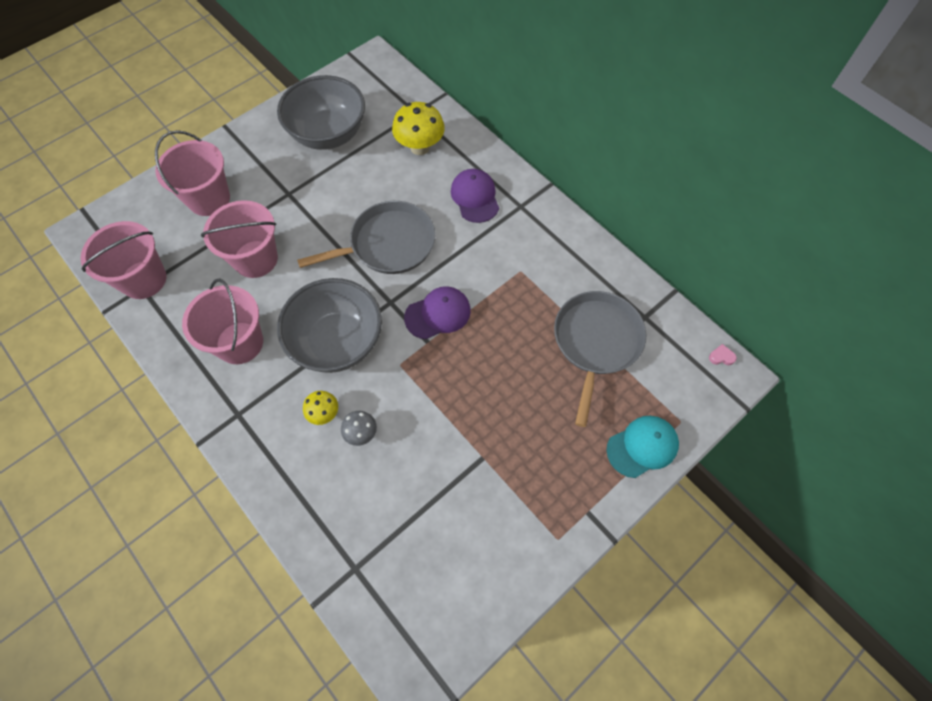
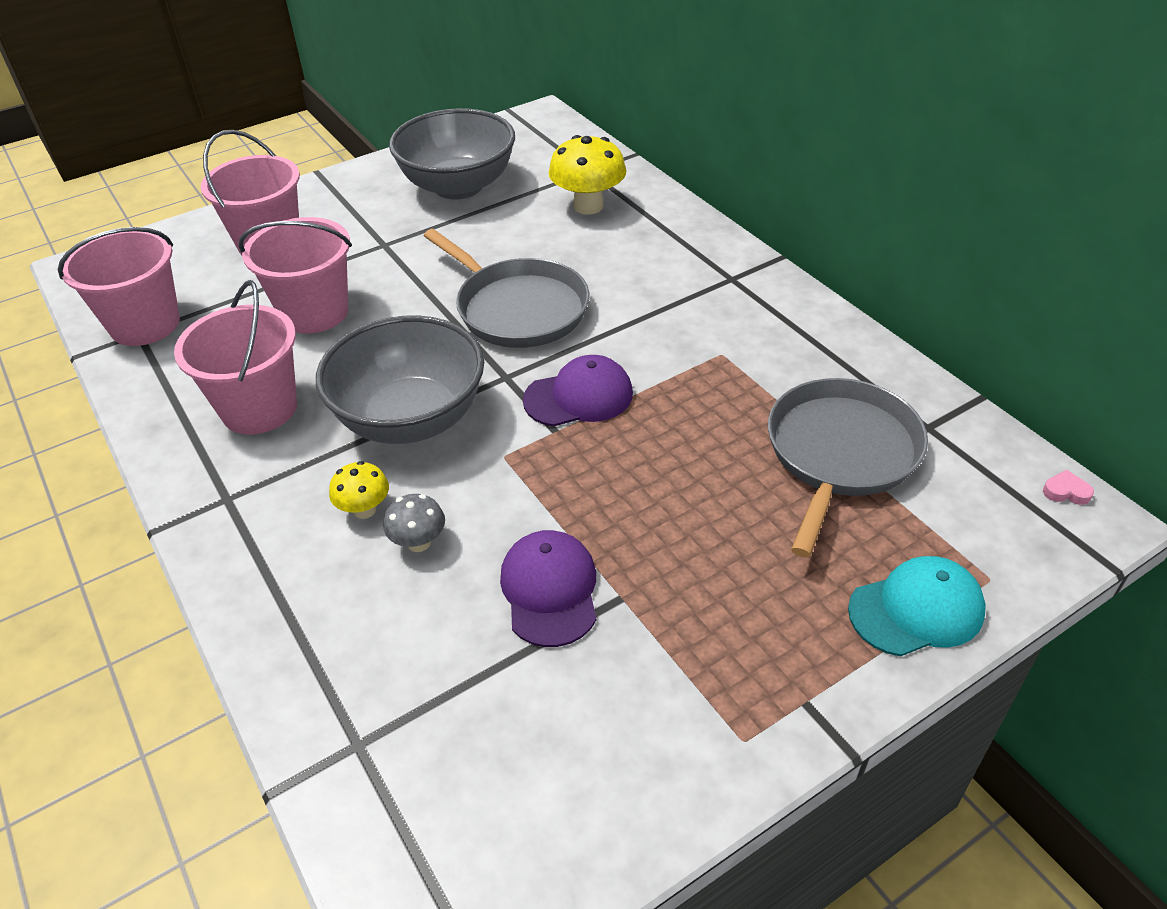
camera: 10 degrees right, 20 degrees down
grey pan [297,201,436,274] -> grey pan turned 60 degrees clockwise [424,229,590,348]
purple cap [451,169,499,223] -> purple cap moved to [500,530,596,647]

